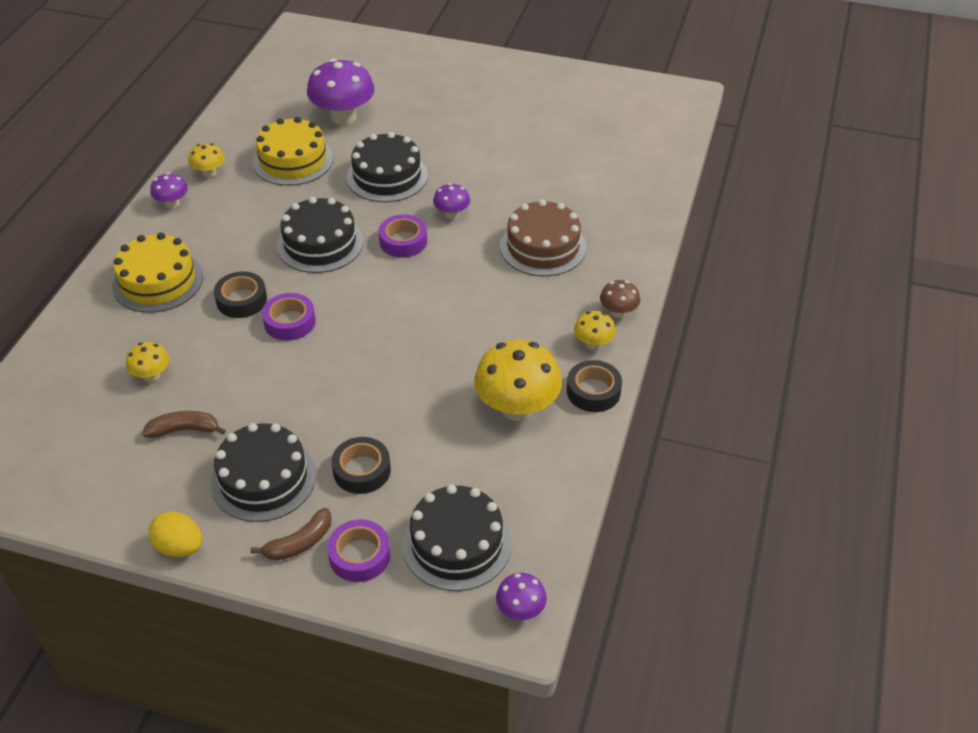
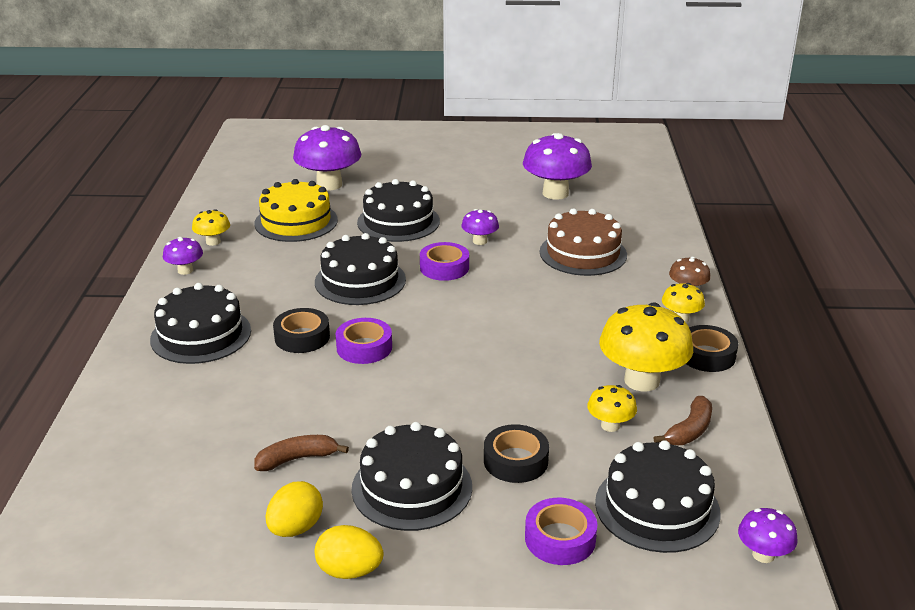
camera: 15 degrees left, 15 degrees down
yellow cake [112,233,203,313] -> black cake [150,283,251,364]
yellow mushroom [126,342,169,382] -> yellow mushroom moved to [587,385,637,432]
brown banana [251,508,332,561] -> brown banana moved to [654,396,712,445]
none -> yellow egg [266,481,323,537]
none -> purple mushroom [523,133,592,200]

